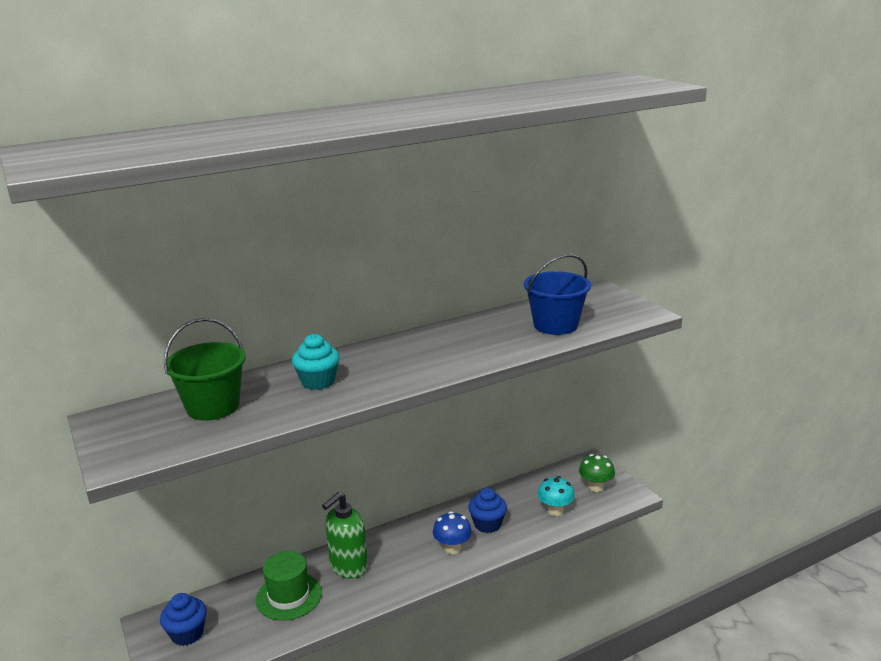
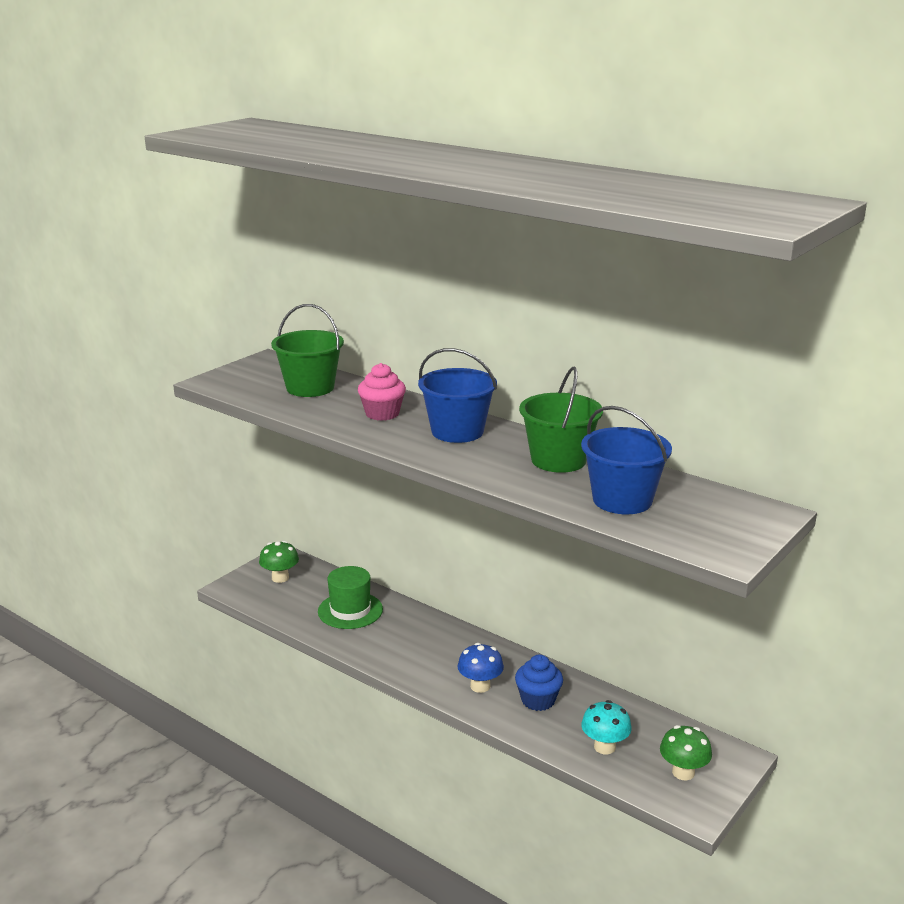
camera: 65 degrees right, 0 degrees up
blue cupcake [160,593,207,646] -> green mushroom [259,541,299,583]
turquoise cupcake [292,334,340,390] -> pink cupcake [358,363,406,421]
green soap dispenser [322,492,368,579] -> none
none -> blue bucket [418,348,497,443]
none -> green bucket [519,367,603,473]

